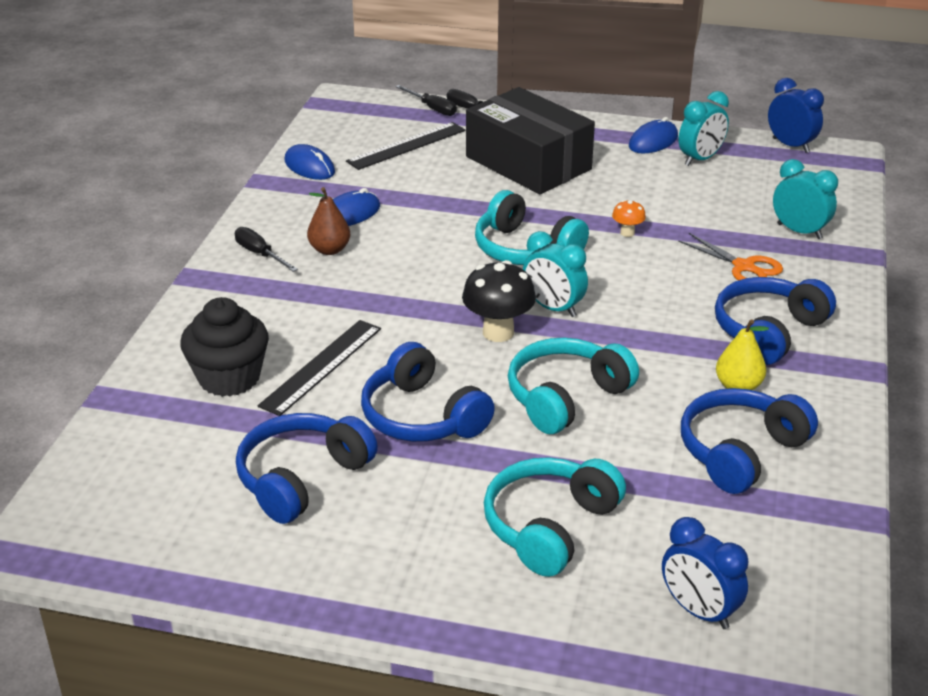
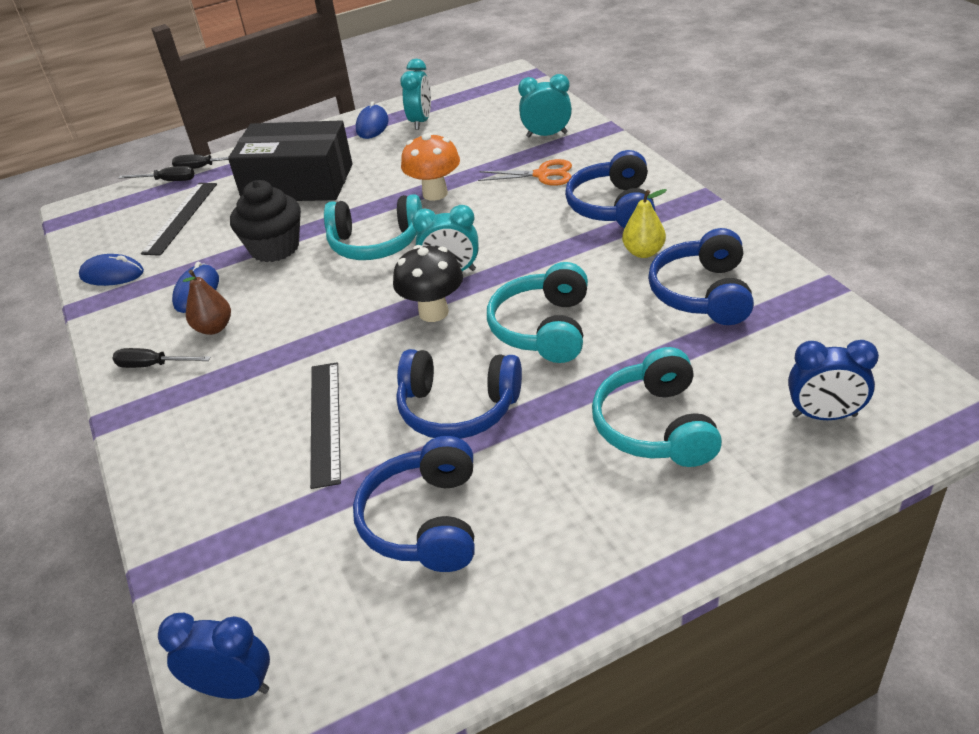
camera: 35 degrees left, 5 degrees up
black cupcake [180,297,269,397] -> black cupcake moved to [230,180,301,262]
orange mushroom [612,200,646,237] -> orange mushroom [401,133,460,201], size x1.97
blue clock [768,78,824,153] -> blue clock moved to [158,613,270,699]

